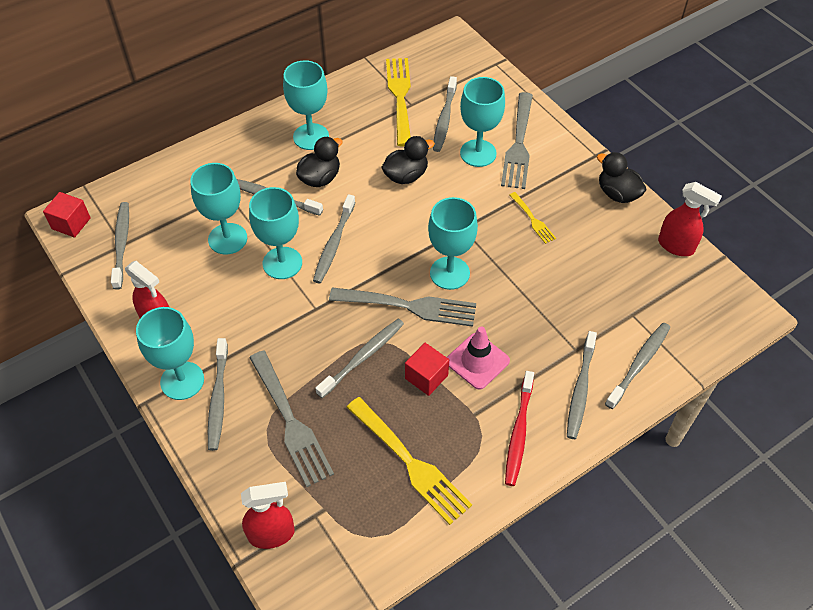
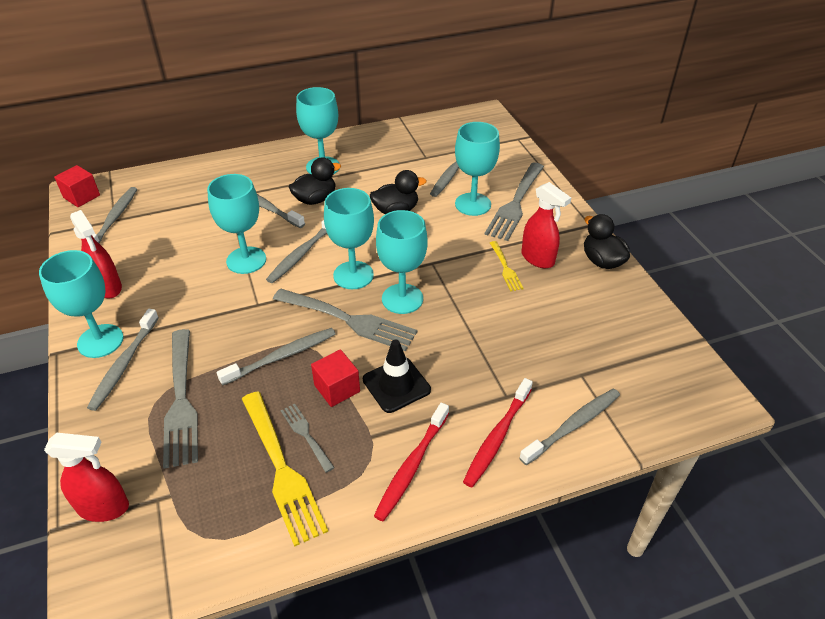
camera: 15 degrees right, 10 degrees down
turquoise goblet [190,163,247,255] -> turquoise goblet moved to [324,188,374,289]
yellow fork [386,58,411,147] -> none
pink traffic cone [447,327,510,390] -> black traffic cone [363,339,431,413]
grey toothbrush [567,331,597,439] -> red toothbrush [463,378,533,487]
red spray bottle [658,182,722,256] -> red spray bottle moved to [522,182,571,268]
none -> grey fork [280,403,335,473]

